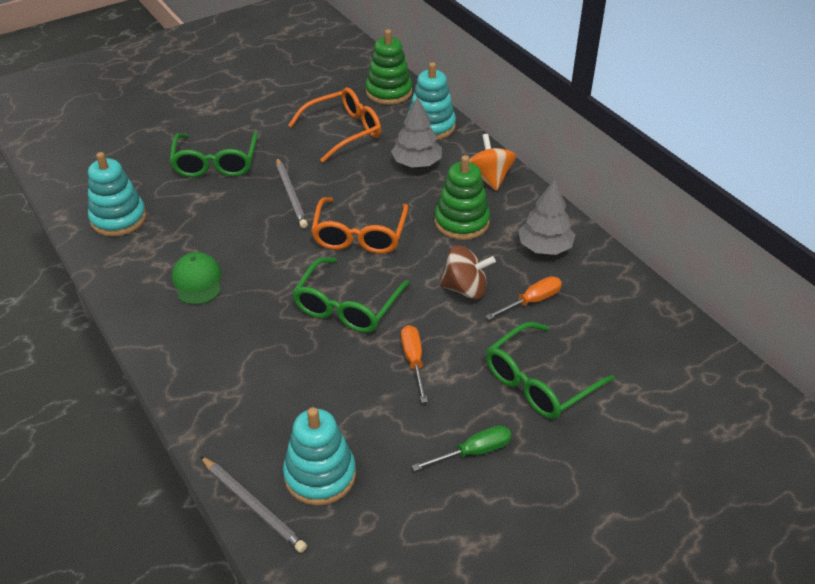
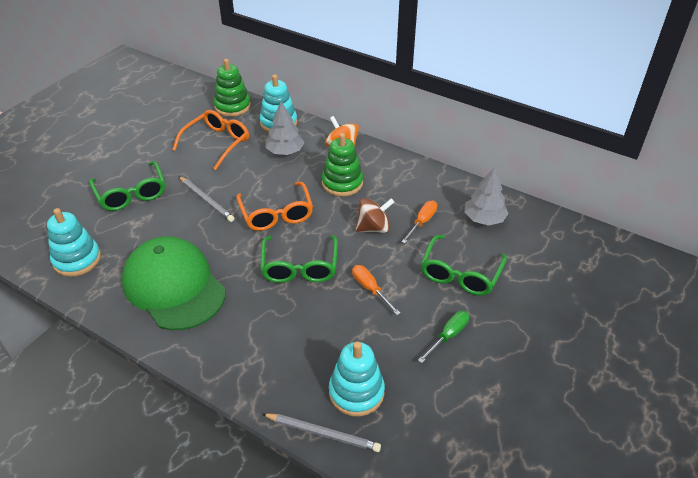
camera: 25 degrees left, 0 degrees up
green cap [172,252,221,305] -> green cap [122,236,226,330], size x2.17
grey tree [518,179,575,255] -> grey tree moved to [464,167,509,226]

